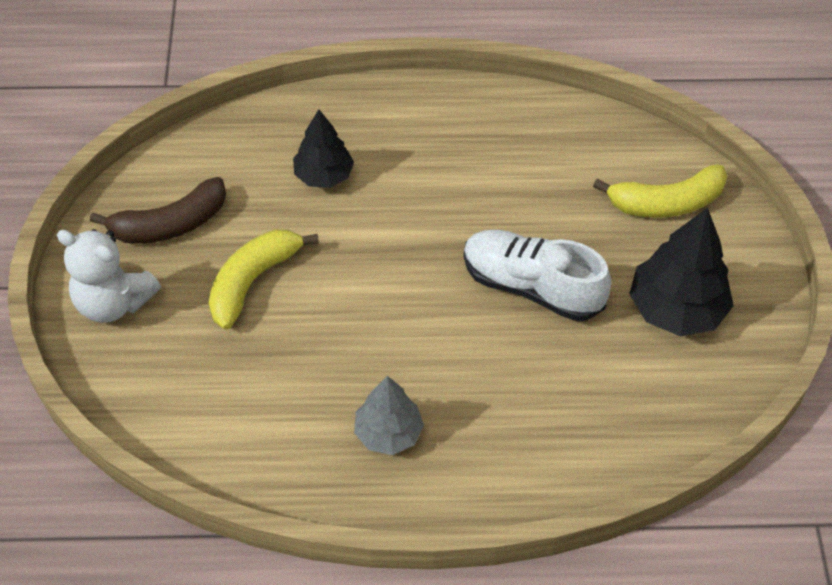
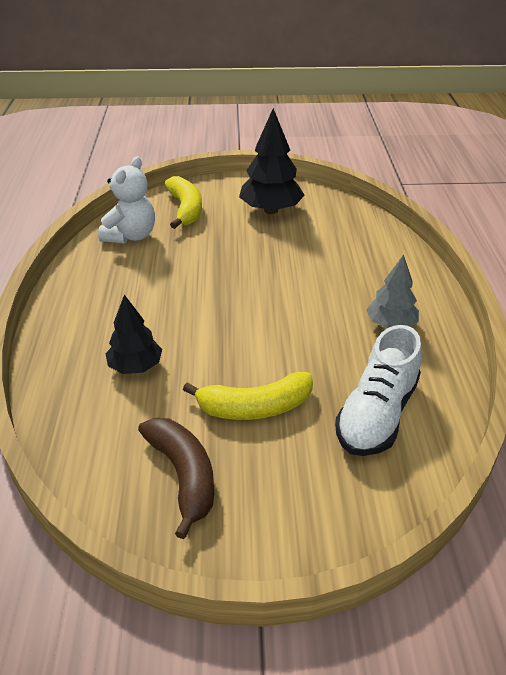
camera: 90 degrees left, 15 degrees down
white teddy bear [57,229,161,323] -> white teddy bear moved to [98,156,155,244]
yellow banana [209,230,319,329] -> yellow banana turned 45 degrees counterclockwise [183,372,313,420]
white shoe [464,230,611,321] -> white shoe moved to [335,325,422,456]

